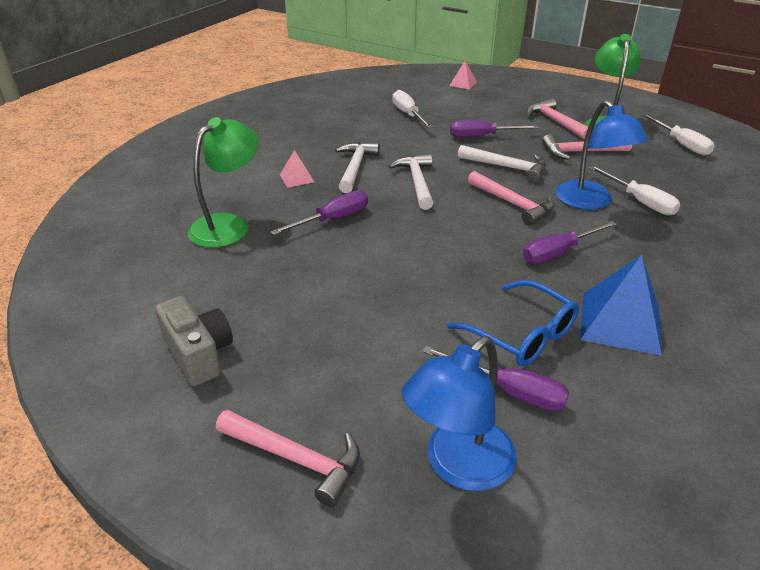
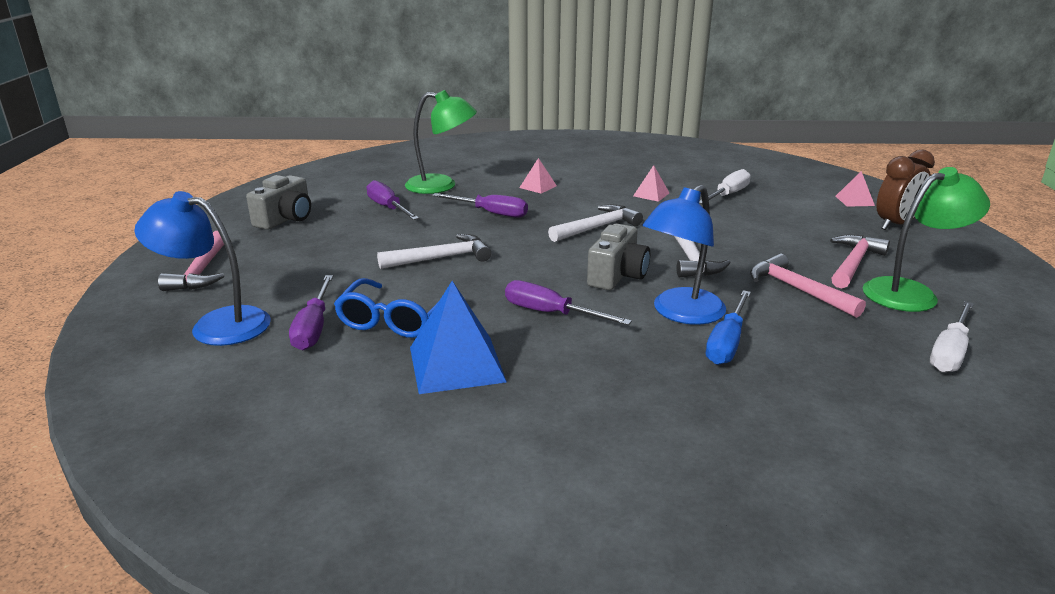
camera: 60 degrees right, 10 degrees down
white hammer [335,142,380,193] -> white hammer moved to [377,234,491,269]
purple screwdriver [450,120,539,138] -> purple screwdriver moved to [366,180,419,220]
pink hammer [468,171,555,226] -> grey camera [587,224,650,290]
white screwdriver [589,166,680,215] -> blue screwdriver [706,290,751,365]
none -> pink pyramid [633,165,669,202]
none -> brown clock [876,150,935,230]

